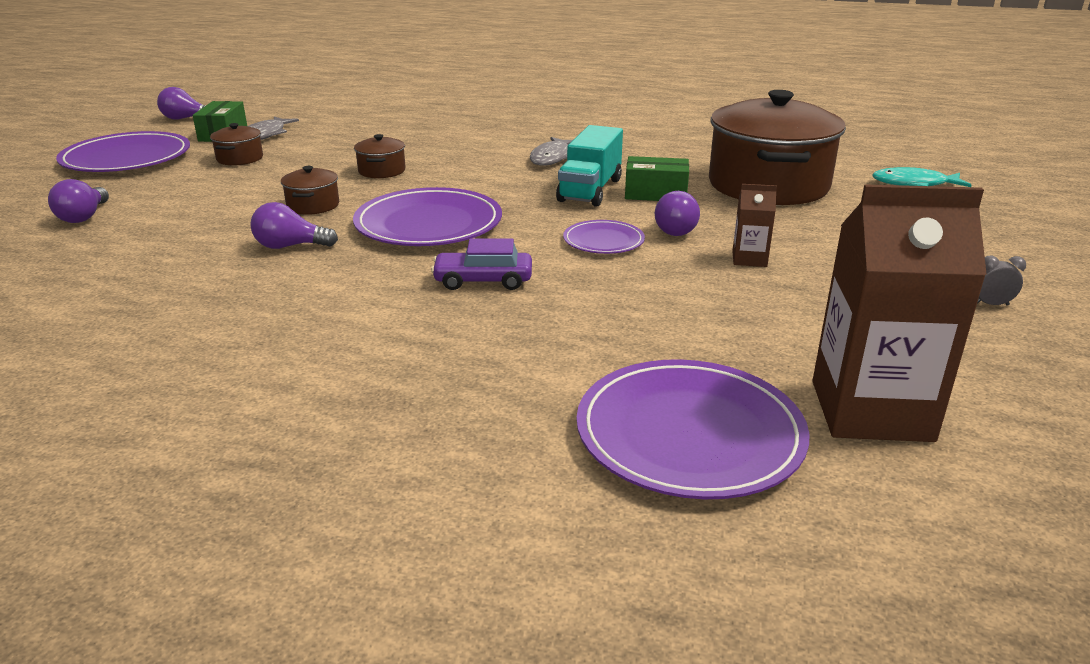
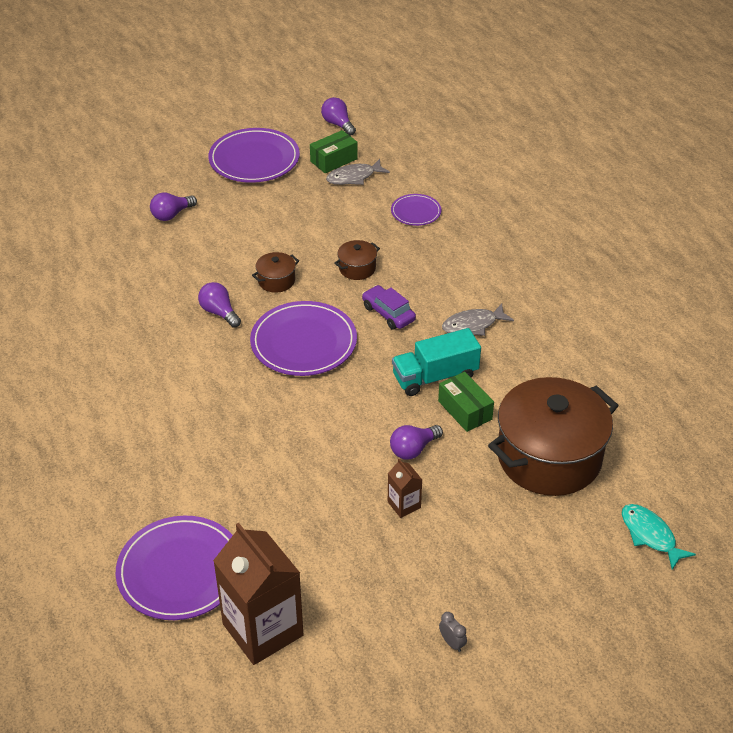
camera: 50 degrees right, 15 degrees up
brown pot [210,123,263,165] -> none
purple car [431,238,532,290] -> purple car moved to [362,285,416,330]
purple plate [563,220,645,254] -> purple plate moved to [391,194,441,226]

